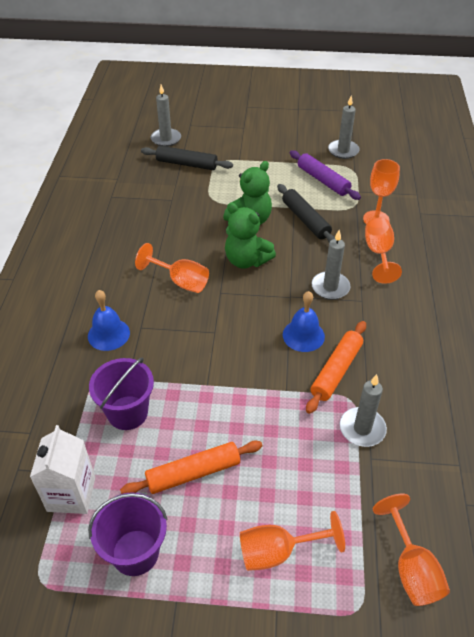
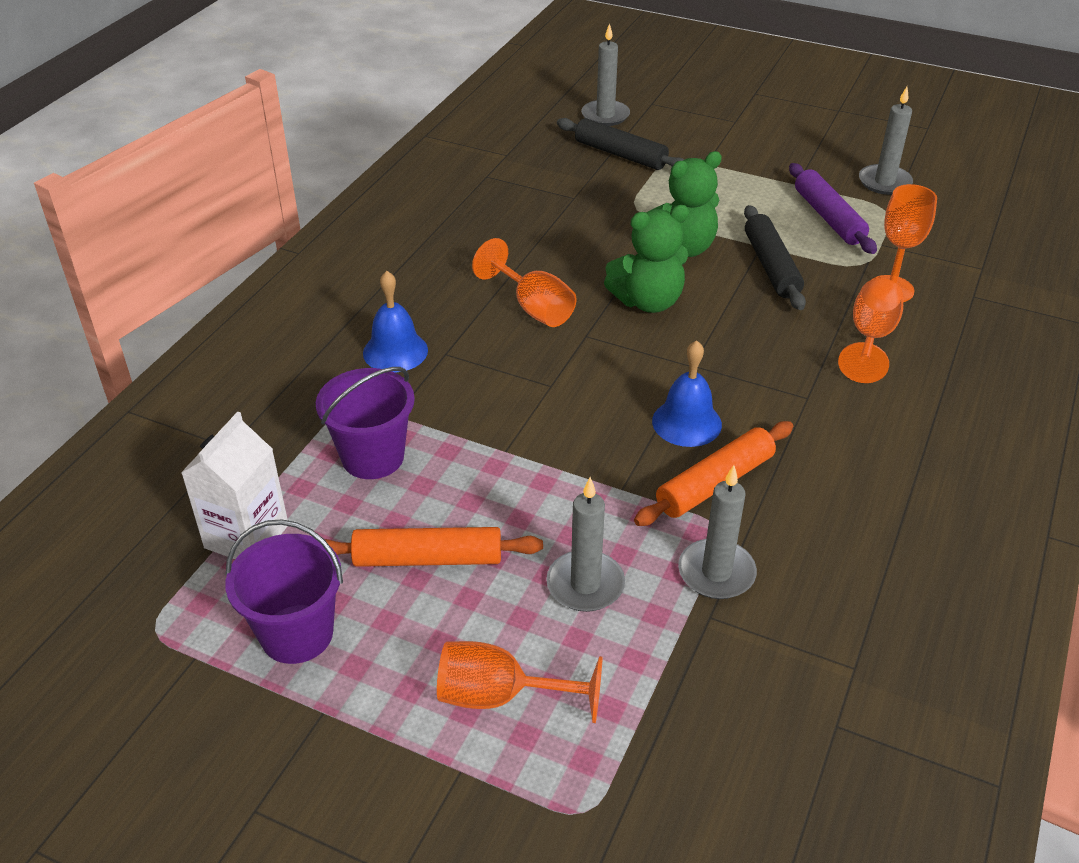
camera: 20 degrees right, 5 degrees down
green teddy bear [225,202,276,269] -> green teddy bear turned 75 degrees counterclockwise [604,205,689,313]
grey candle [311,230,350,300] -> grey candle moved to [546,477,625,612]
orange goblet [373,494,450,606] -> none

